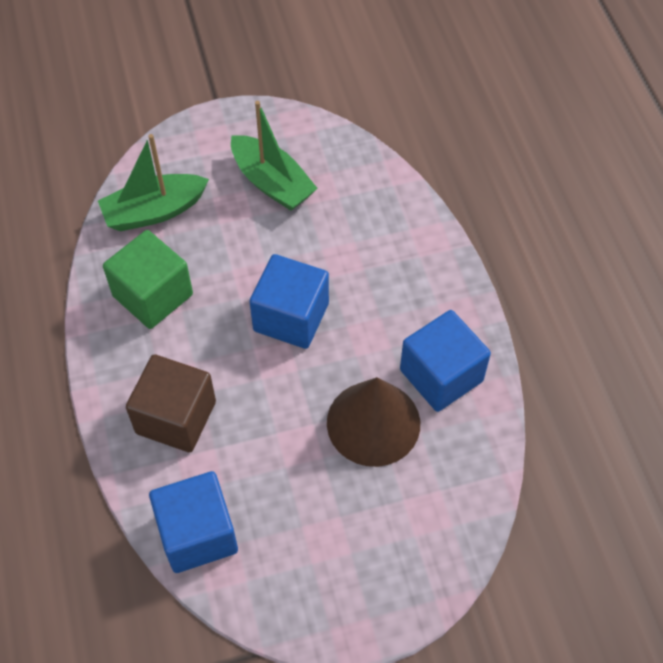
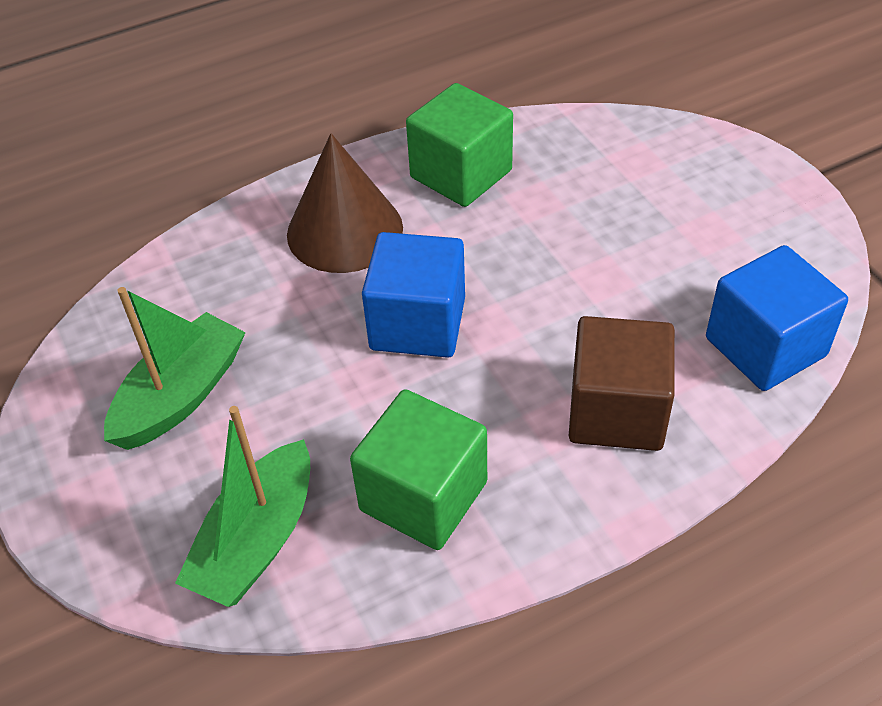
camera: 100 degrees left, 10 degrees down
green boat [98,134,209,231] -> green boat turned 60 degrees clockwise [175,406,310,607]
brown cone [327,377,420,467] -> brown cone moved to [287,133,403,273]
blue cube [400,310,491,412] -> green cube [406,83,513,207]

